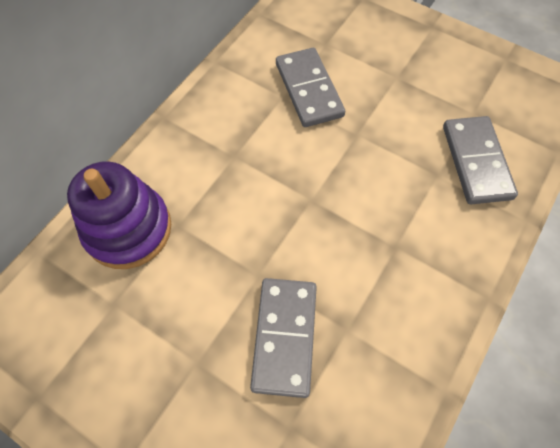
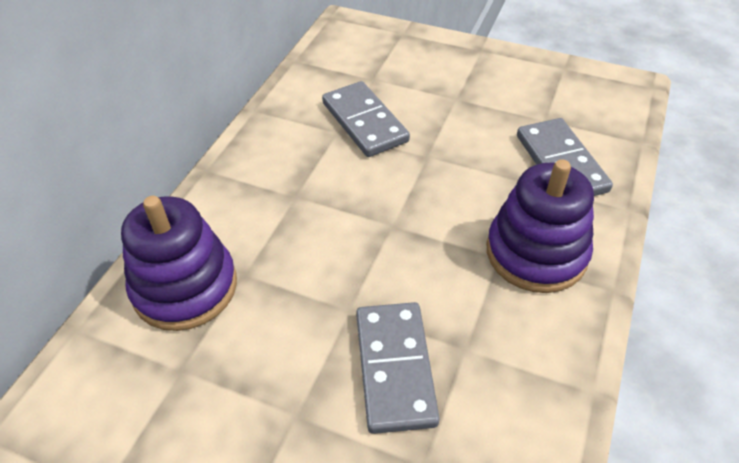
camera: 10 degrees left, 15 degrees down
none -> purple stacking toy [487,159,594,293]

